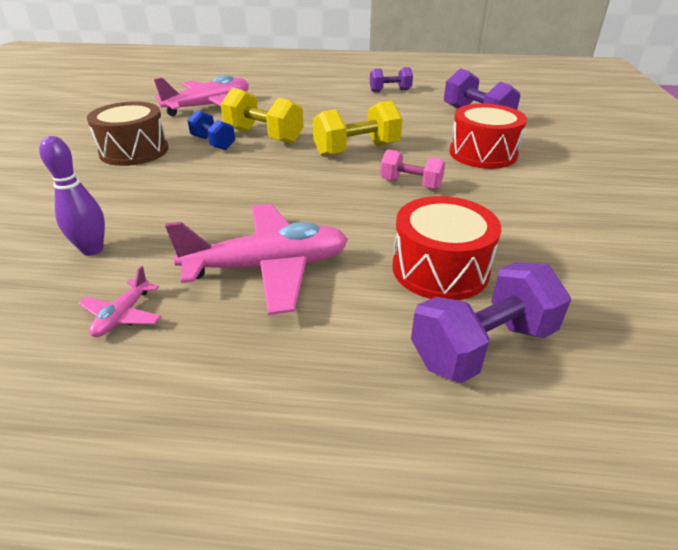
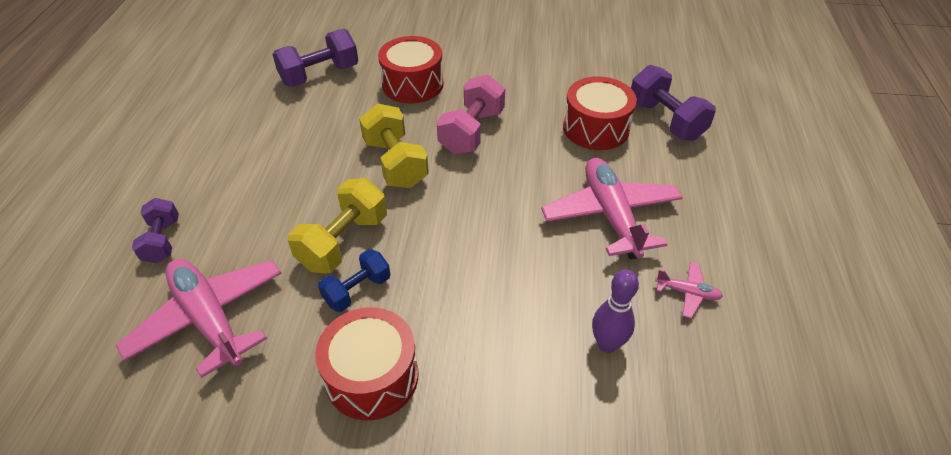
camera: 90 degrees left, 10 degrees up
brown drum [87,101,168,166] -> red drum [315,307,419,421]
purple dumbbell [370,67,413,92] -> purple dumbbell moved to [132,198,179,263]
pink dumbbell [380,149,445,189] -> pink dumbbell [437,74,505,155], size x1.57

